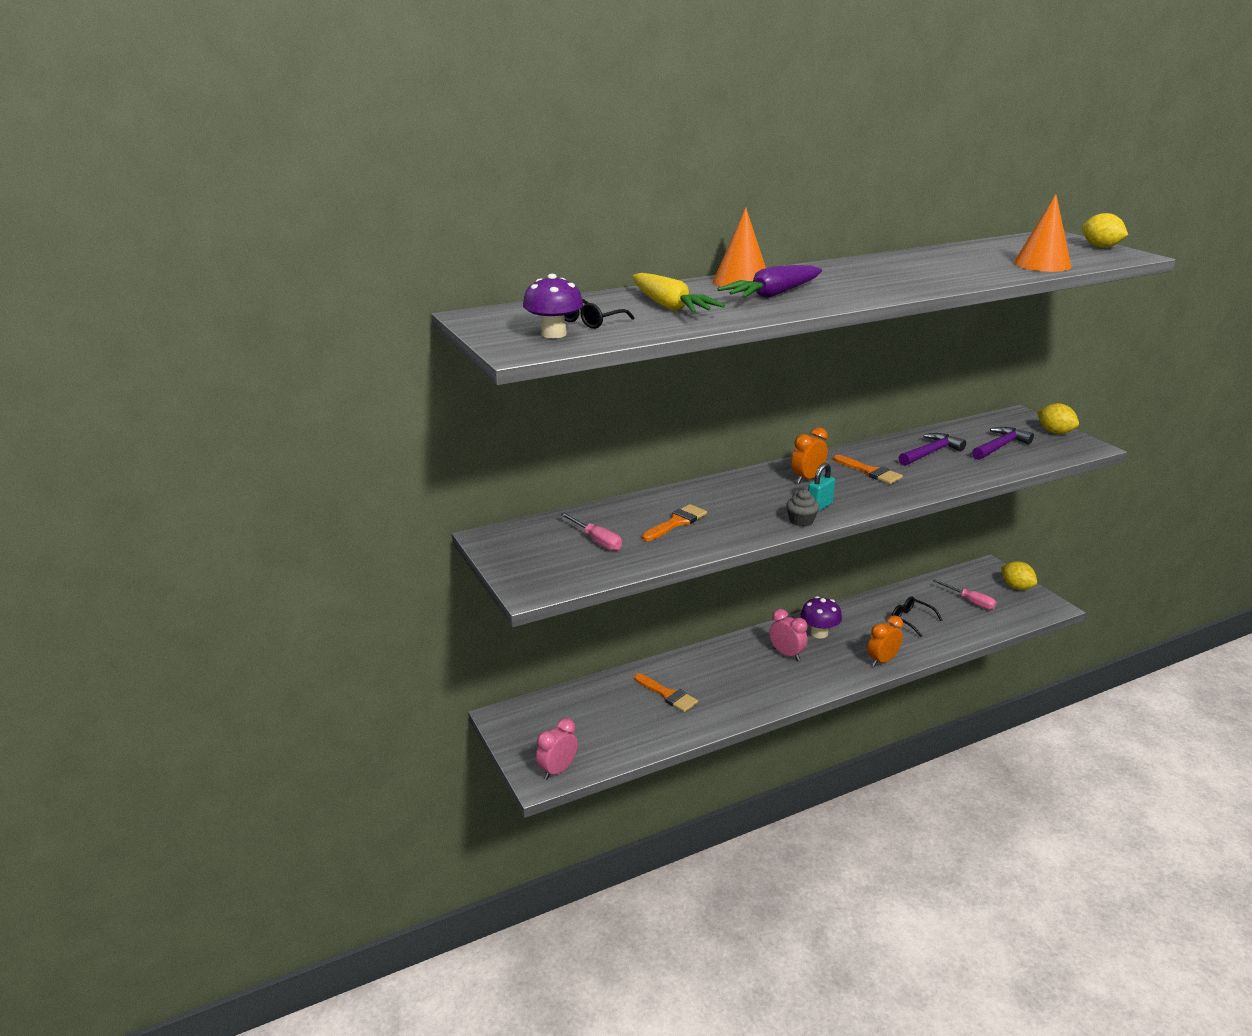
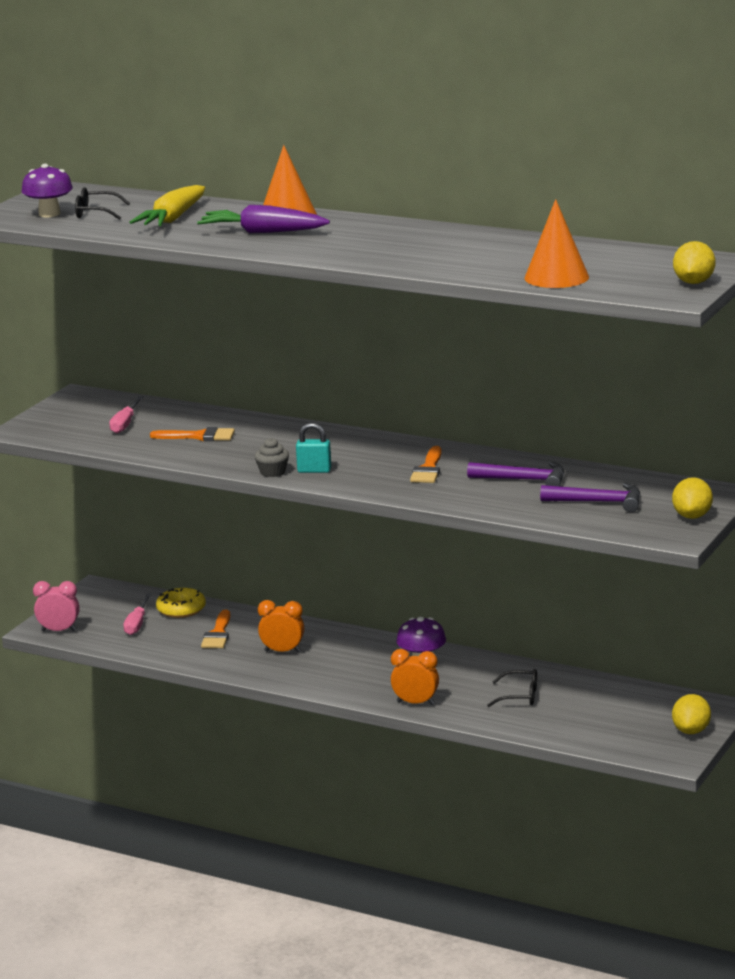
camera: 55 degrees right, 5 degrees down
pink clock [769,609,808,661] -> none
orange clock [791,427,828,484] -> orange clock moved to [258,600,304,653]
black glasses [891,597,942,637] -> black glasses turned 90 degrees clockwise [487,669,537,707]
pink screwdriver [932,579,997,610] -> pink screwdriver moved to [124,593,151,635]
none -> yellow donut [156,588,206,618]

